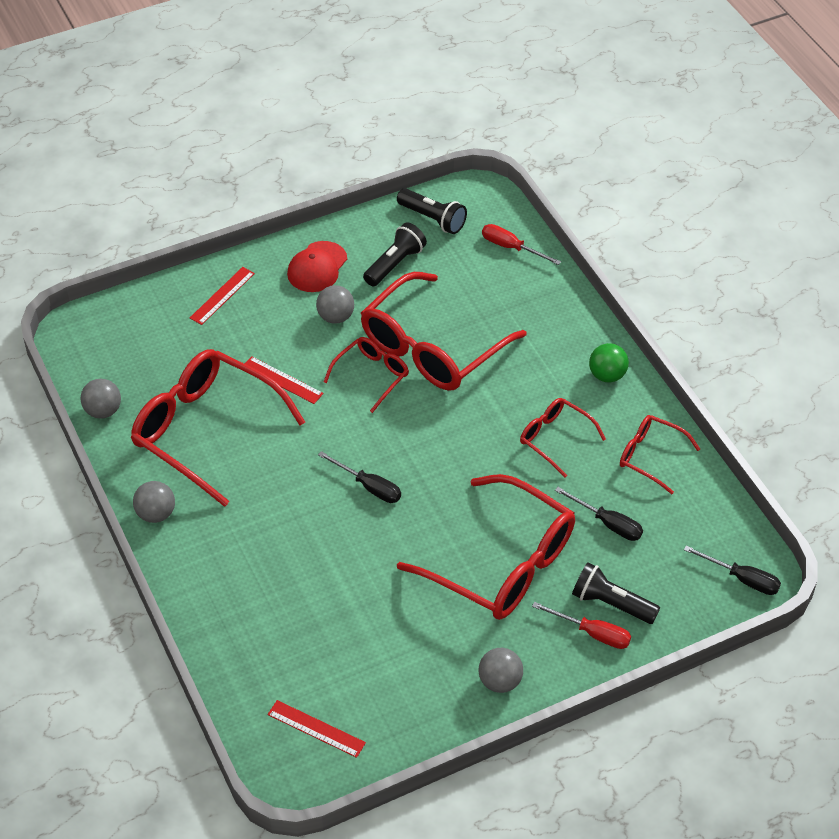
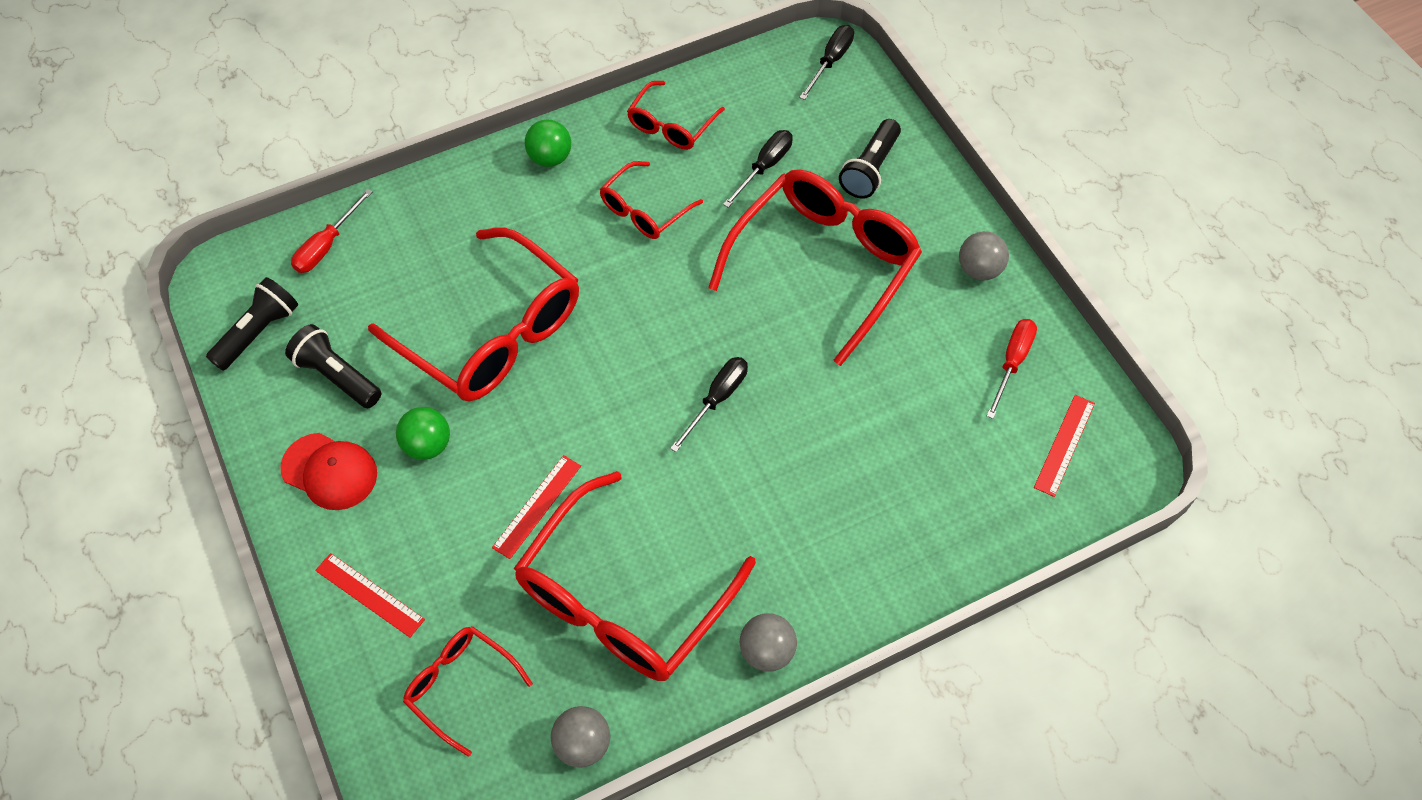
camera: 90 degrees left, 10 degrees up
grey ball [316,285,354,324] -> green ball [396,407,450,460]
red glasses [324,337,409,413] -> red glasses moved to [403,626,533,757]
red screwdriver [532,602,631,649] -> red screwdriver moved to [987,319,1037,419]

